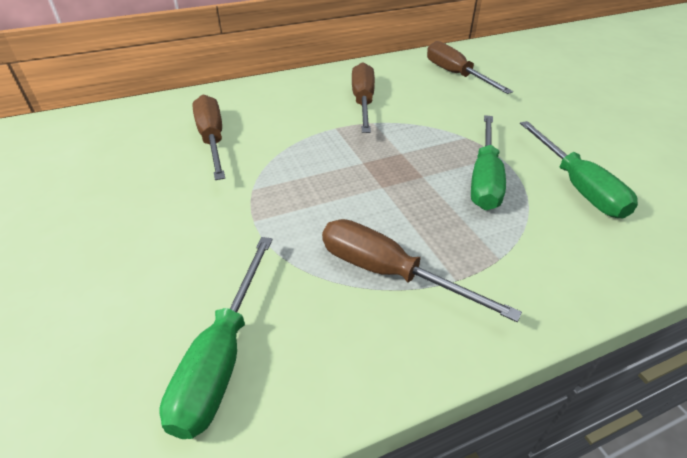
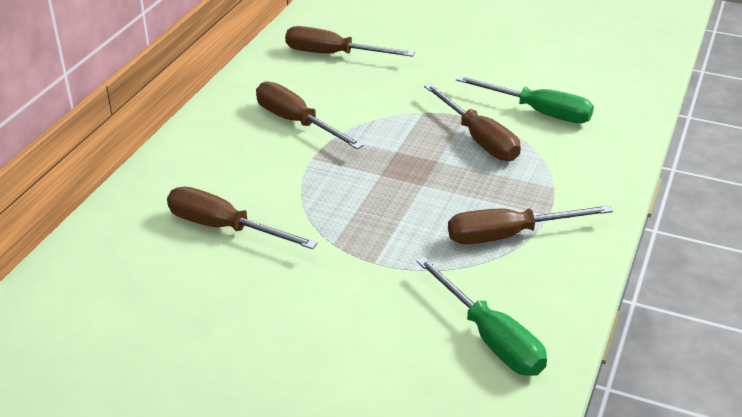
camera: 45 degrees left, 5 degrees down
green screwdriver [471,115,506,210] -> brown screwdriver [424,84,521,161]

